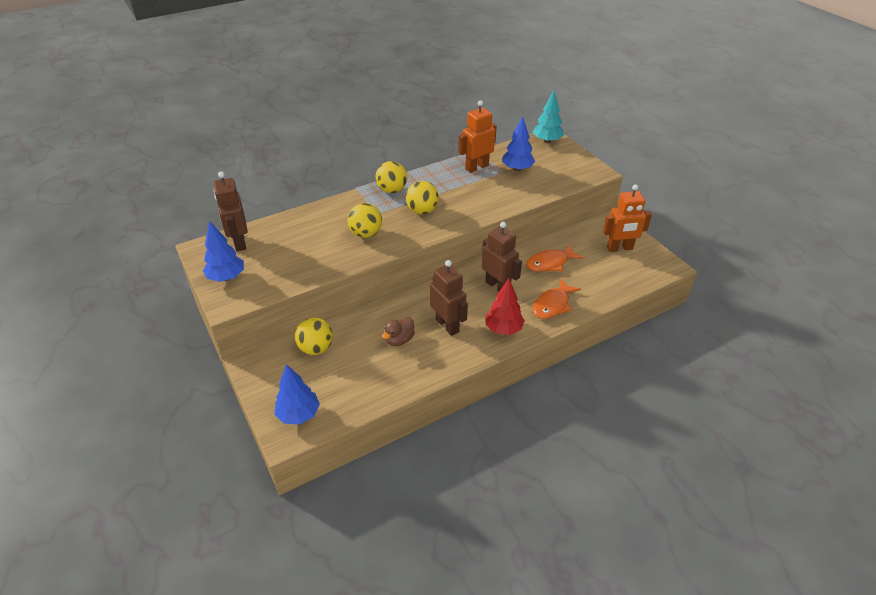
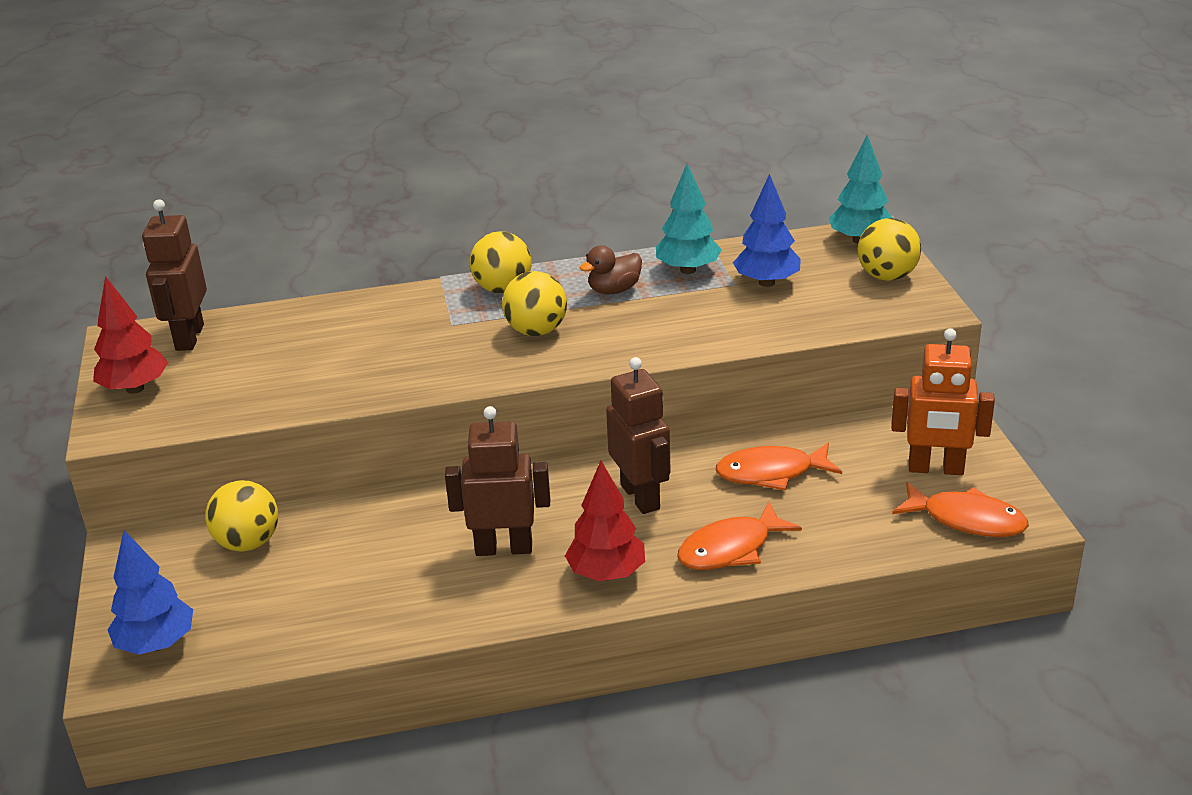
camera: 20 degrees right, 10 degrees down
blue tree [203,221,244,282] -> red tree [93,276,168,394]
yellow ball [348,203,382,238] -> yellow ball moved to [858,218,921,281]
brown duck [382,317,415,346] -> brown duck moved to [579,245,642,294]
brown robot [430,260,468,336] -> brown robot turned 75 degrees counterclockwise [445,406,550,556]
orange robot [458,100,497,173] -> turquoise tree [656,163,722,274]
none -> orange fish [892,482,1029,537]

